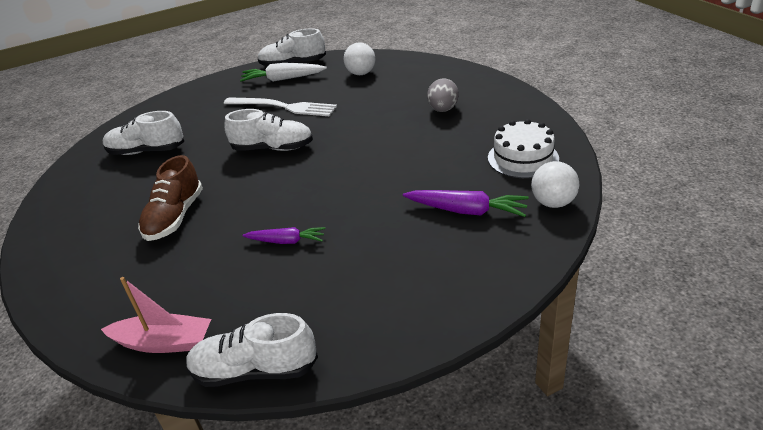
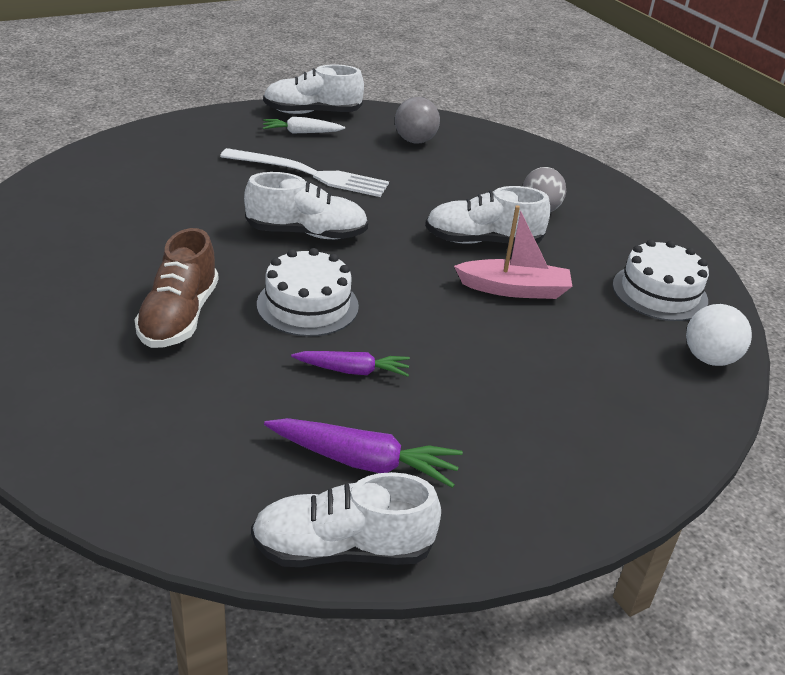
camera: 10 degrees left, 0 degrees up
pink boat [101,277,211,353] -> pink boat moved to [454,205,573,299]
white shoe [103,111,184,155] -> white shoe moved to [425,186,550,244]
white carrot [240,63,327,82] -> white carrot [263,117,345,133], size x0.66
white ball [344,42,375,75] -> grey ball [395,97,440,144]
purple carrot [403,190,529,217] -> purple carrot moved to [264,418,463,488]
none -> white cake [257,248,359,337]

